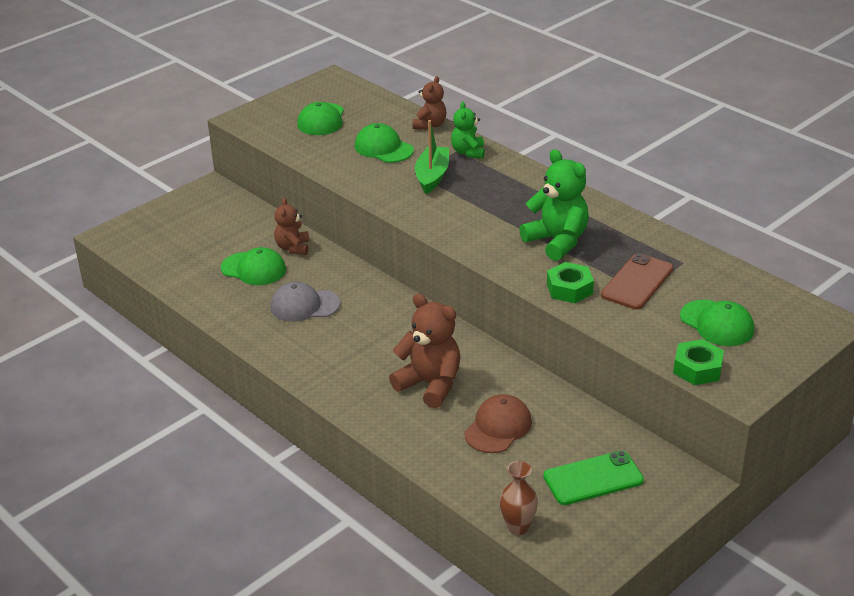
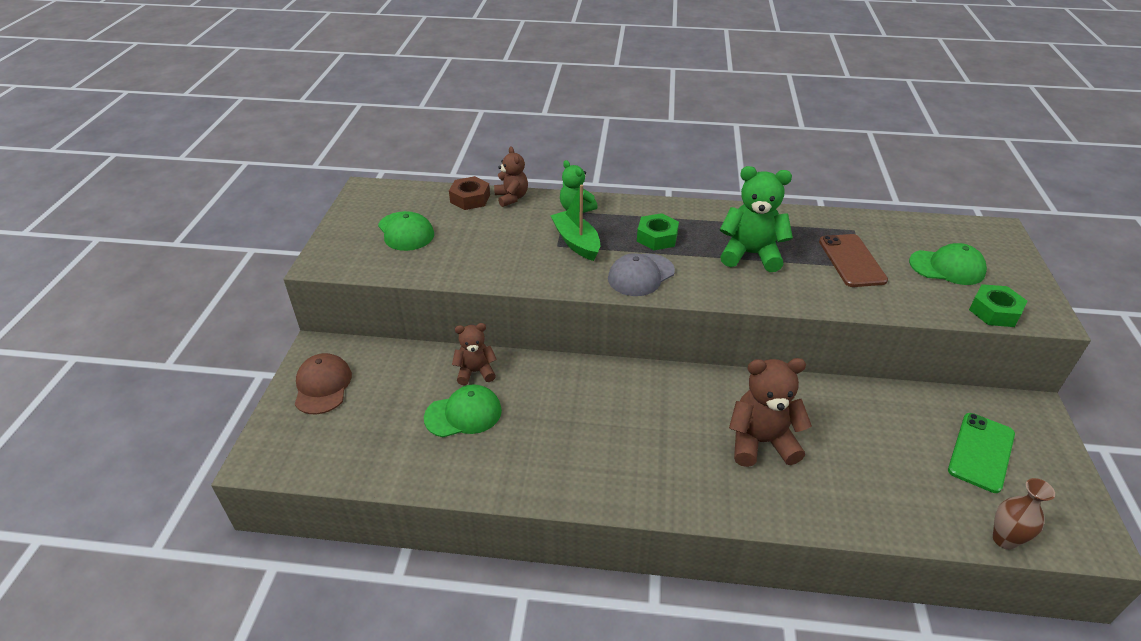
camera: 40 degrees left, 5 degrees up
grey cap [270,282,340,322] -> grey cap moved to [608,253,675,296]
brown teddy bear [274,198,309,255] -> brown teddy bear turned 120 degrees clockwise [452,323,497,385]
green cap [355,123,414,163] -> none
brown cap [464,394,532,453] -> brown cap moved to [295,353,352,414]
green nut [547,262,594,303] -> green nut moved to [637,213,679,250]
none -> brown nut [449,176,490,210]

